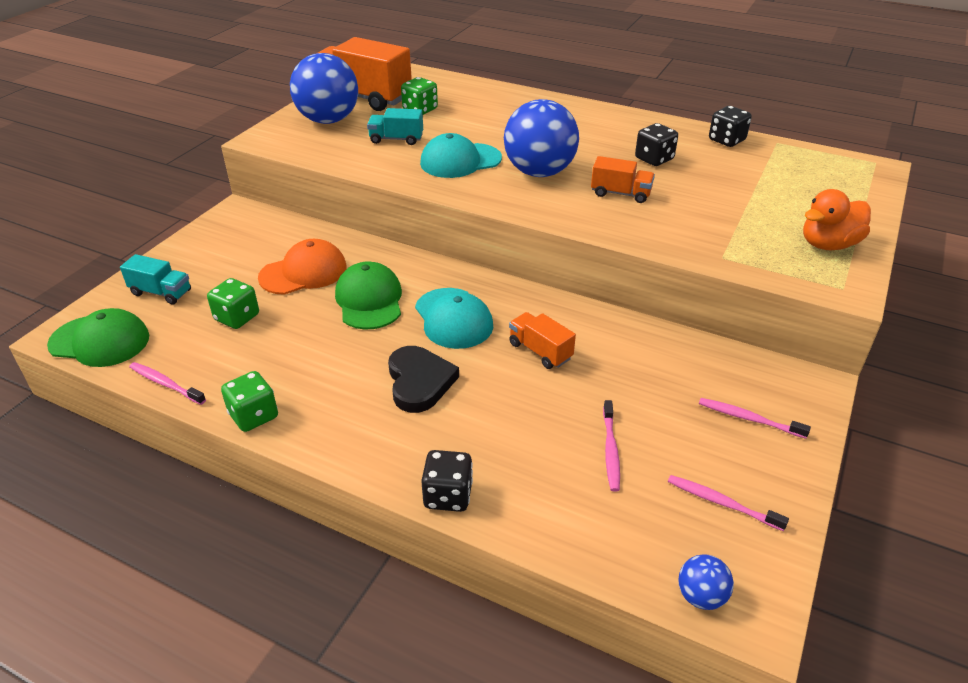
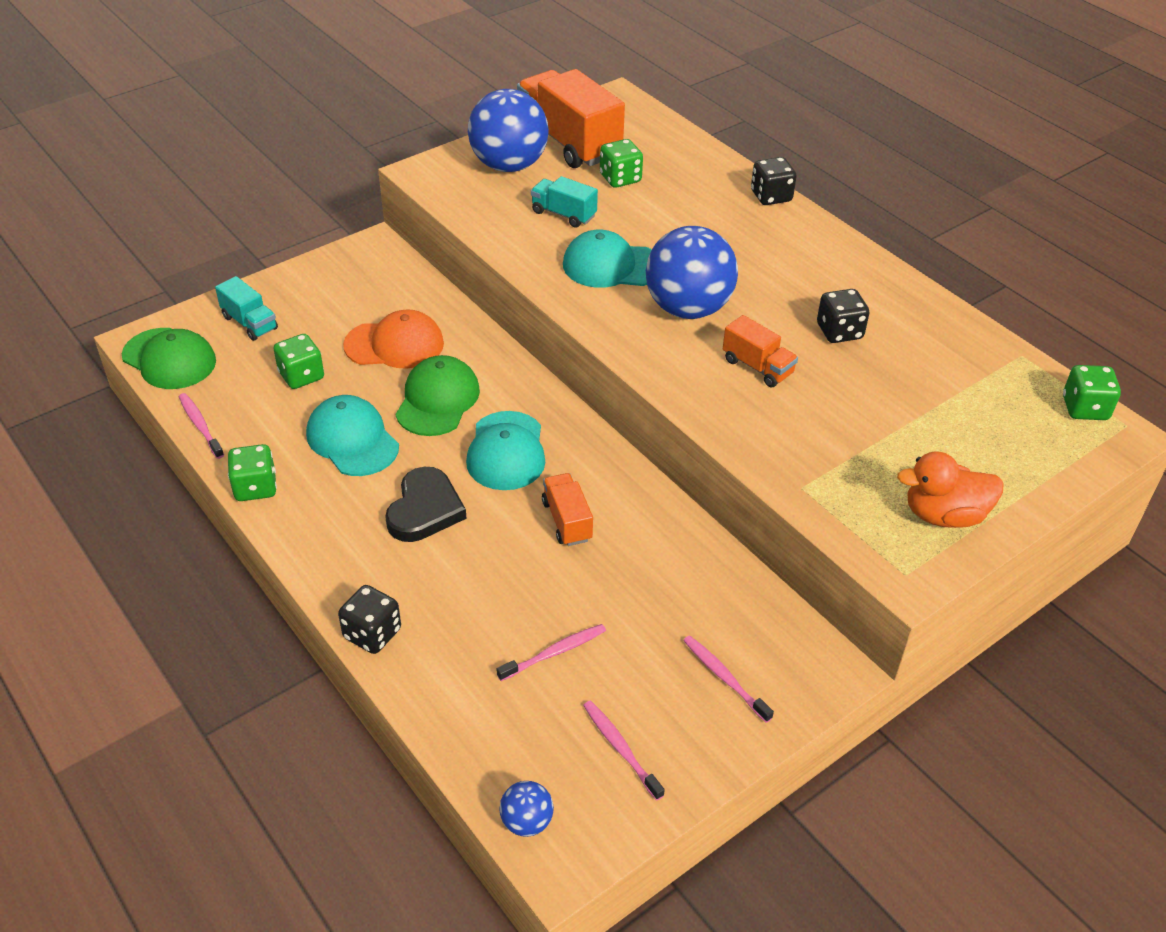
camera: 25 degrees right, 5 degrees up
pink toothbrush [603,400,620,492] -> pink toothbrush turned 150 degrees counterclockwise [497,624,606,681]
black dice [709,106,752,147] -> black dice moved to [751,157,797,205]
none -> turquoise cap [306,395,399,476]
none -> green dice [1063,365,1121,420]

